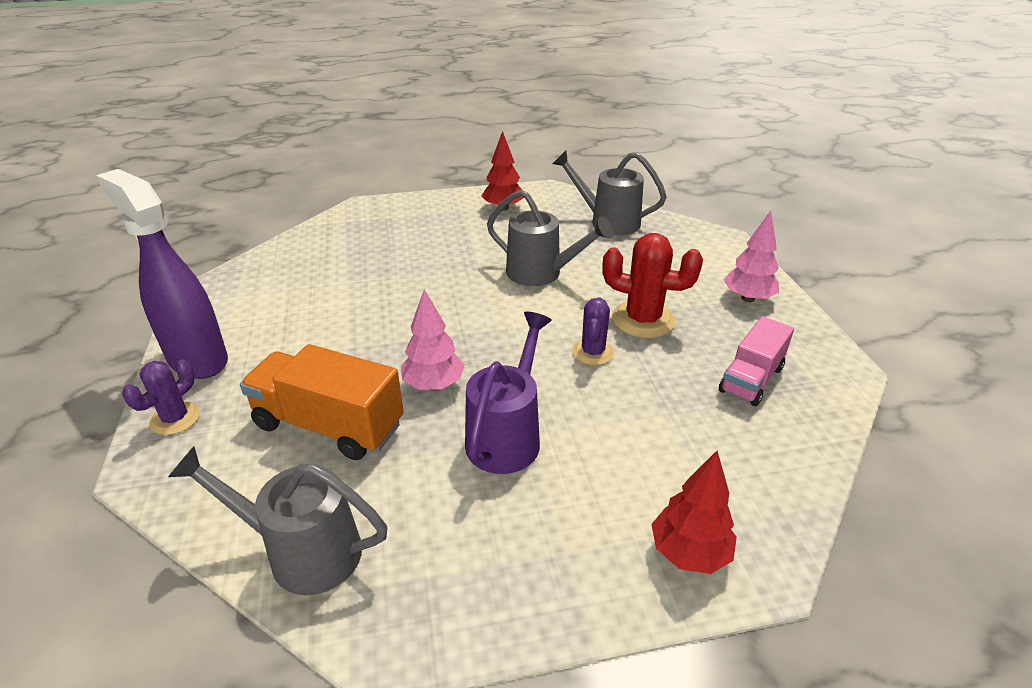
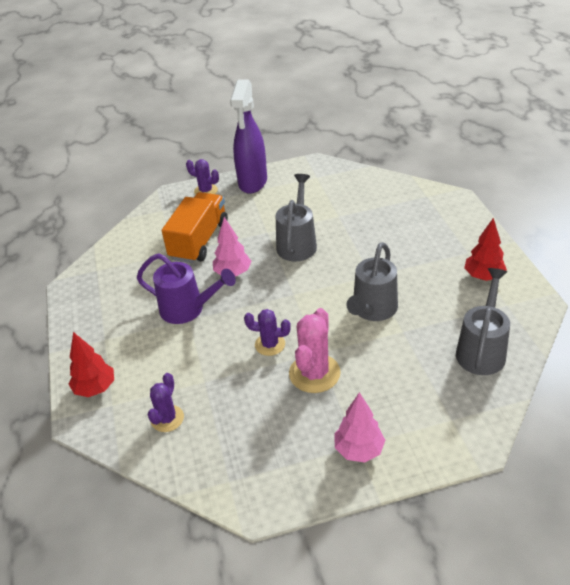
camera: 90 degrees right, 5 degrees up
purple spray bottle [96,169,228,379] -> purple spray bottle turned 150 degrees clockwise [230,79,267,194]
grey watering can [168,446,387,595] -> grey watering can moved to [276,174,317,261]
red cactus [602,233,703,338] -> pink cactus [289,308,341,393]
pink truck [719,316,794,406] -> none
none -> purple cactus [148,373,184,432]

